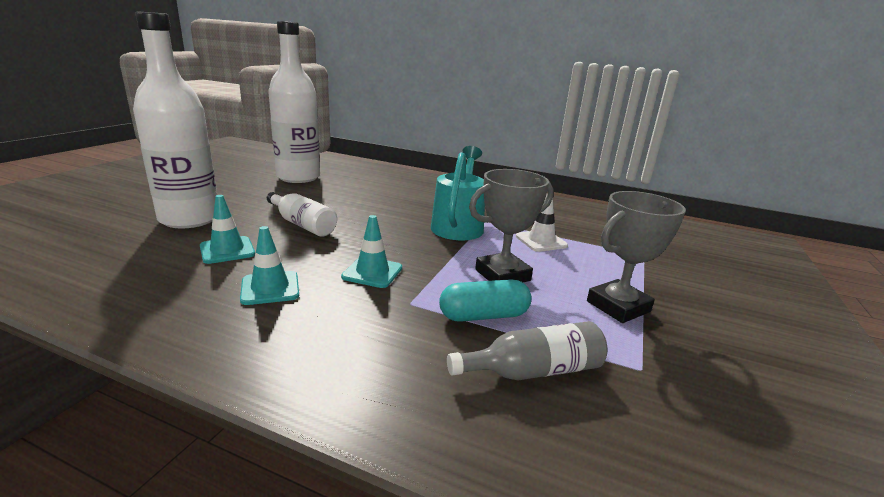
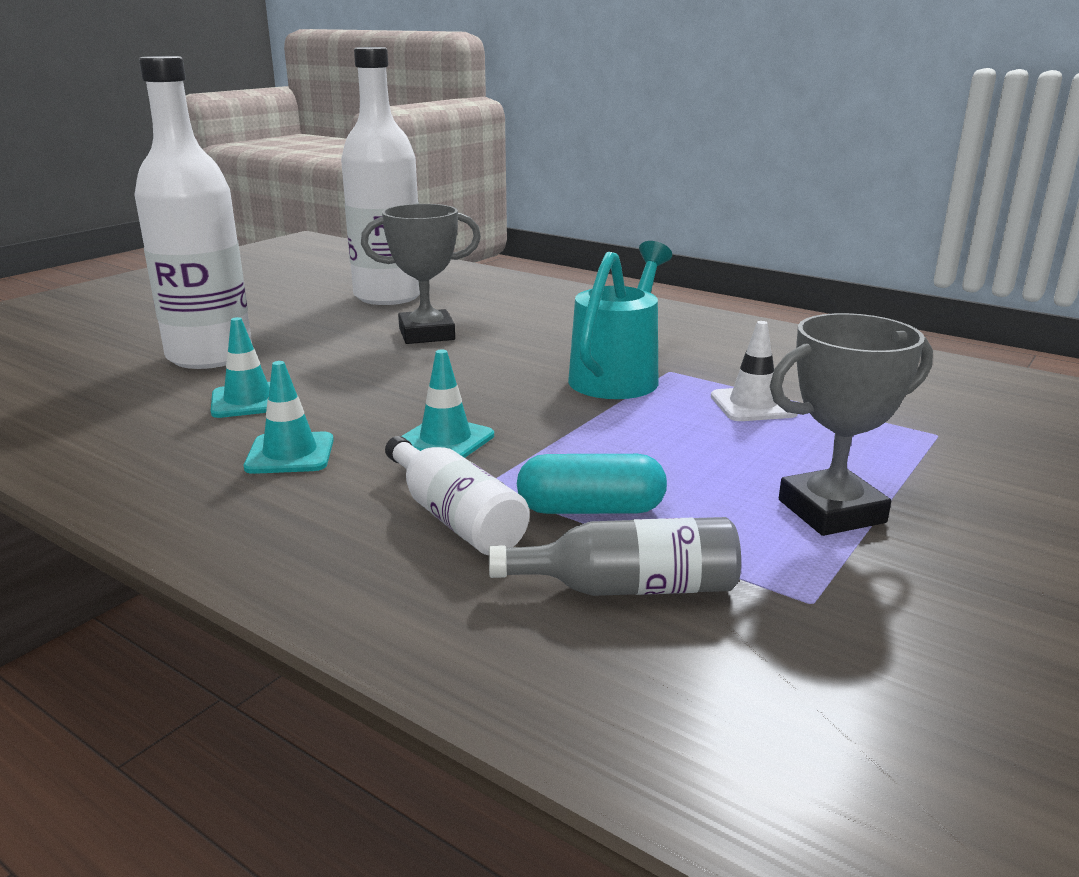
camera: 15 degrees right, 0 degrees up
white bottle [267,192,337,237] -> white bottle moved to [385,436,530,555]
grey trophy [469,169,554,282] -> grey trophy moved to [361,204,481,344]

